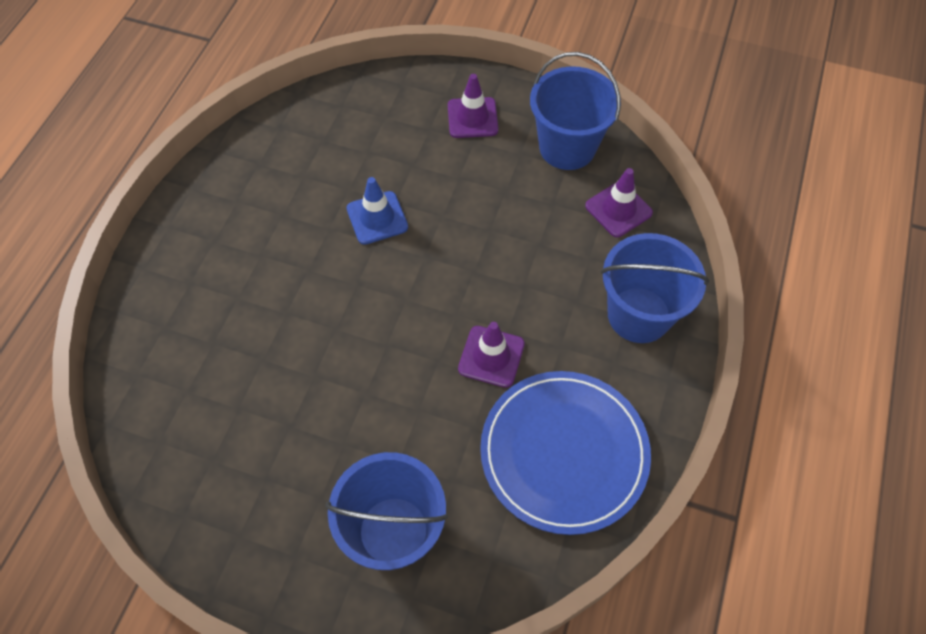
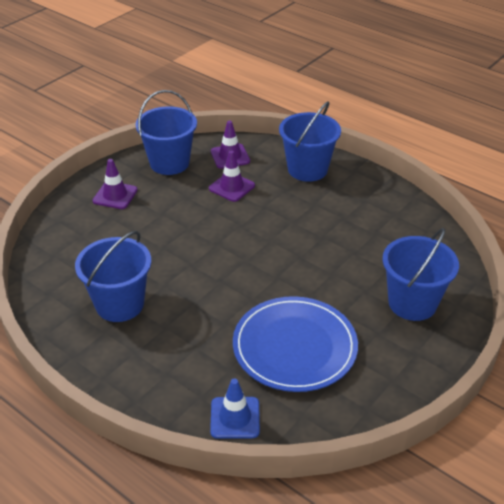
camera: 70 degrees left, 20 degrees down
blue traffic cone [347,177,408,245] -> blue traffic cone moved to [210,378,260,439]
purple traffic cone [458,322,525,388] -> purple traffic cone moved to [209,151,255,202]
blue plate [480,371,651,535] -> blue plate moved to [233,296,358,392]
none -> blue bucket [75,231,151,322]

